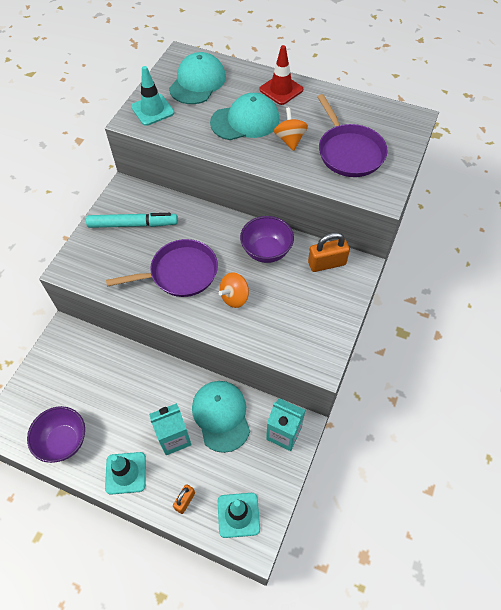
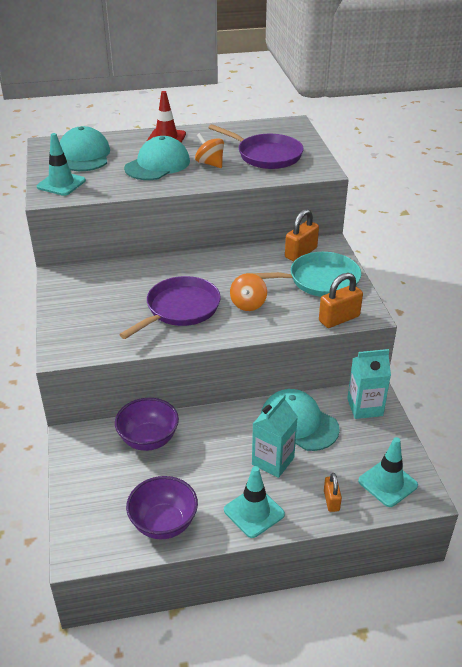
camera: 35 degrees left, 20 degrees down
turquoise marker [86,213,178,228] -> none
purple bowl [240,216,294,263] -> purple bowl moved to [115,398,179,451]
none -> turquoise pan [252,252,361,297]
none -> orange padlock [319,273,363,328]

